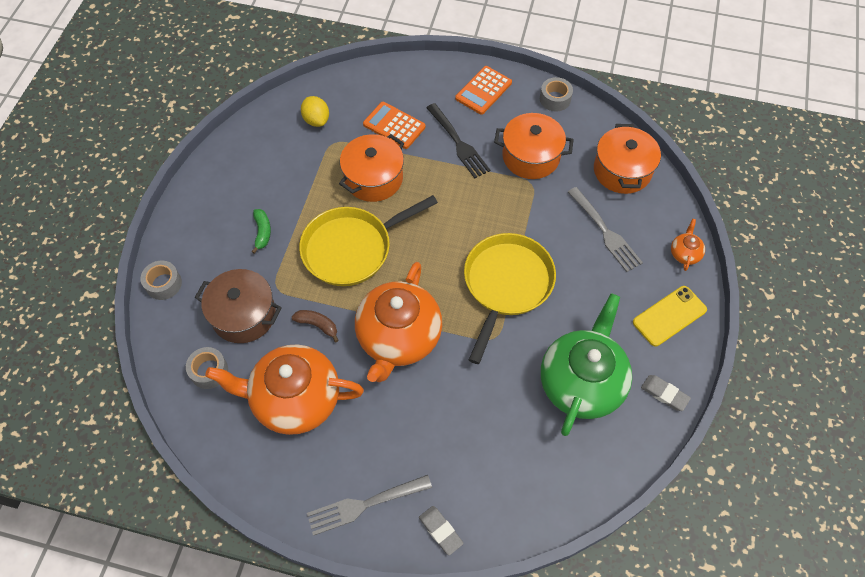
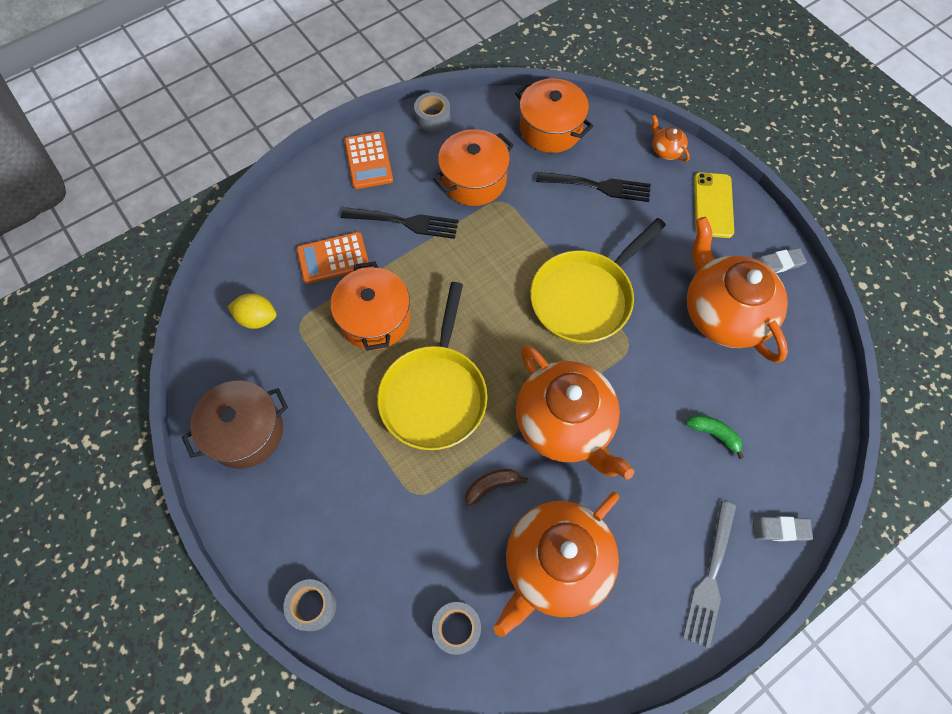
camera: 50 degrees left, 5 degrees up
brown pot [195,269,282,343] -> brown pot moved to [182,381,288,469]
green banana [251,209,271,254] -> green banana moved to [686,414,744,459]
yellow pan [464,233,556,364] -> yellow pan turned 105 degrees counterclockwise [530,218,666,344]
green teapot [541,293,632,436] -> orange teapot [687,217,788,363]
grey fork [568,187,643,272] -> black fork [536,172,651,202]

